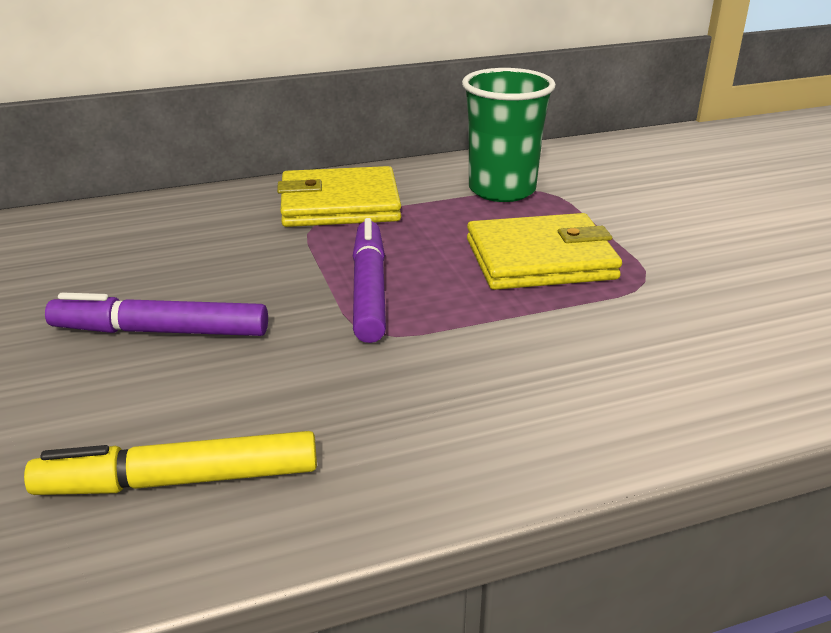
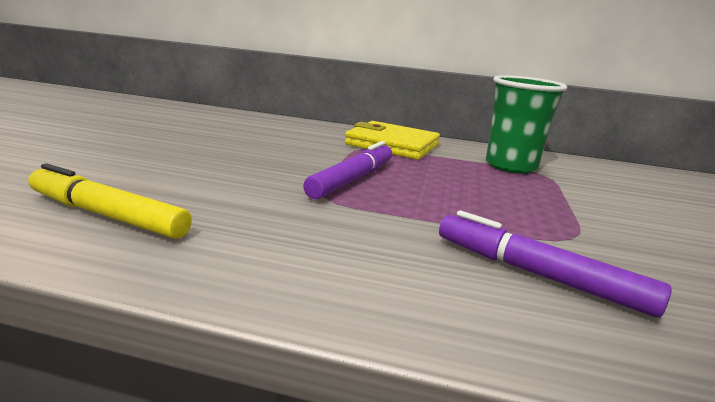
camera: 30 degrees right, 10 degrees down
purple marker [45,292,268,336] -> purple marker moved to [439,210,672,318]
yellow wallet [467,213,622,290] -> none

